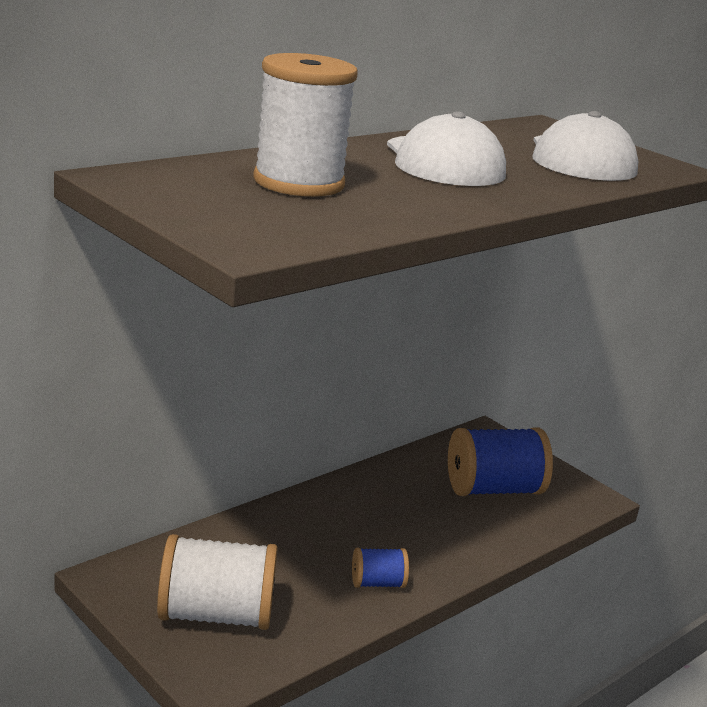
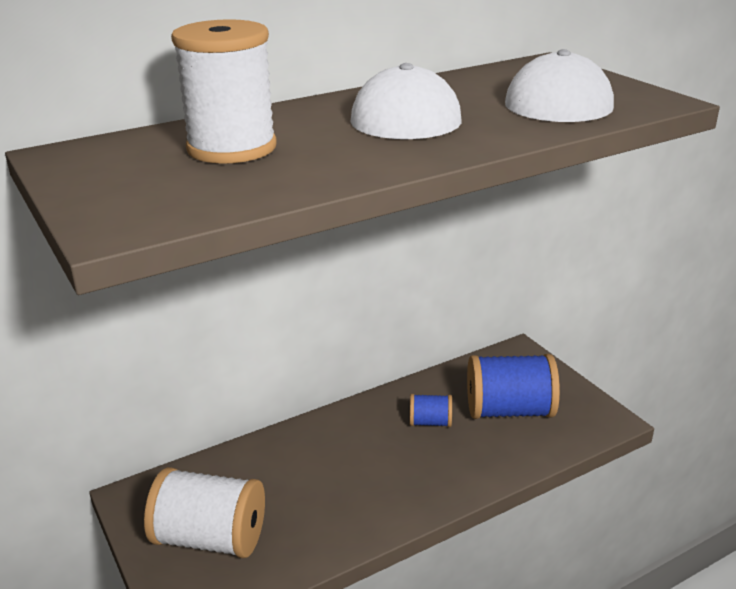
camera: 15 degrees right, 5 degrees up
blue spool [352,547,409,588] -> blue spool moved to [410,394,452,427]

